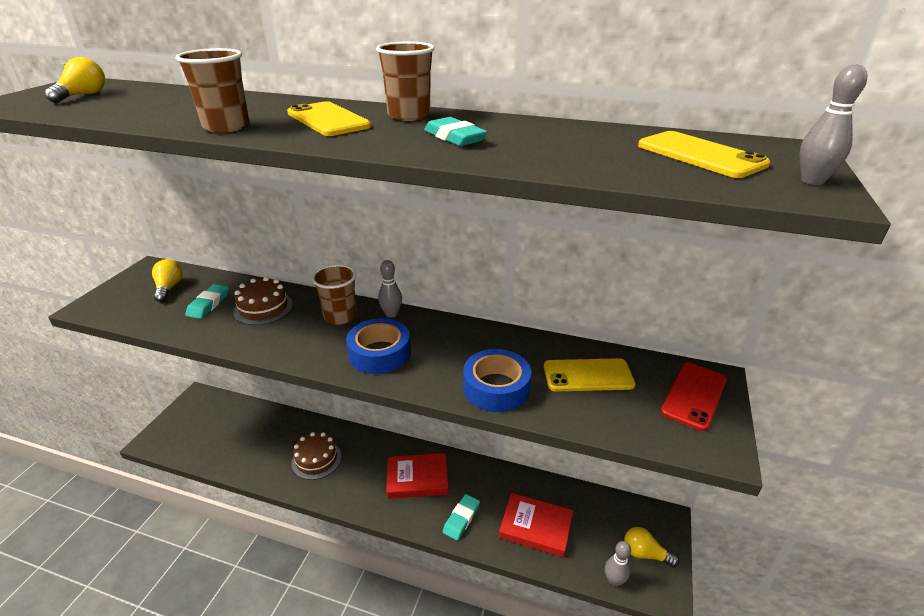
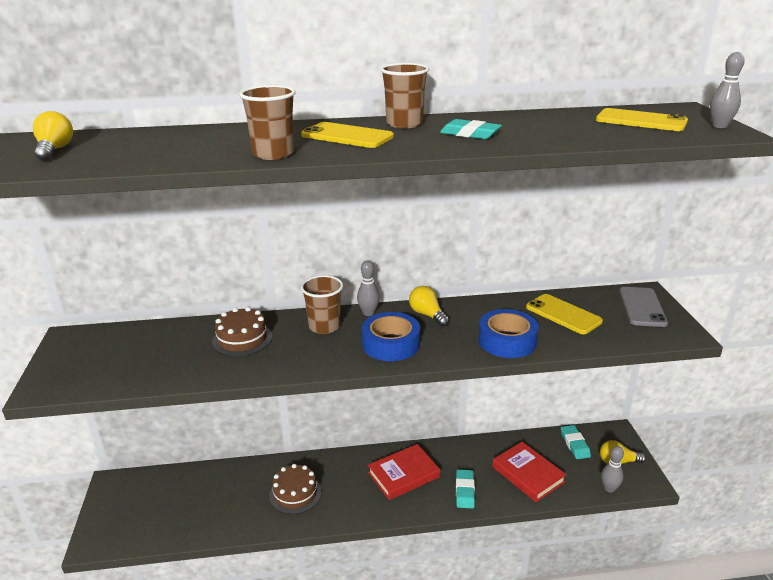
camera: 25 degrees left, 5 degrees down
yellow light bulb [152,259,183,302] -> yellow light bulb moved to [409,286,449,327]
turquoise eraser [186,284,229,319] -> turquoise eraser moved to [561,425,591,459]
red book [499,493,573,557] -> red book turned 60 degrees clockwise [492,442,567,502]
yellow phone [544,358,635,391] -> yellow phone turned 75 degrees clockwise [526,294,603,334]
red phone [661,363,727,431] -> grey phone [619,287,668,327]

